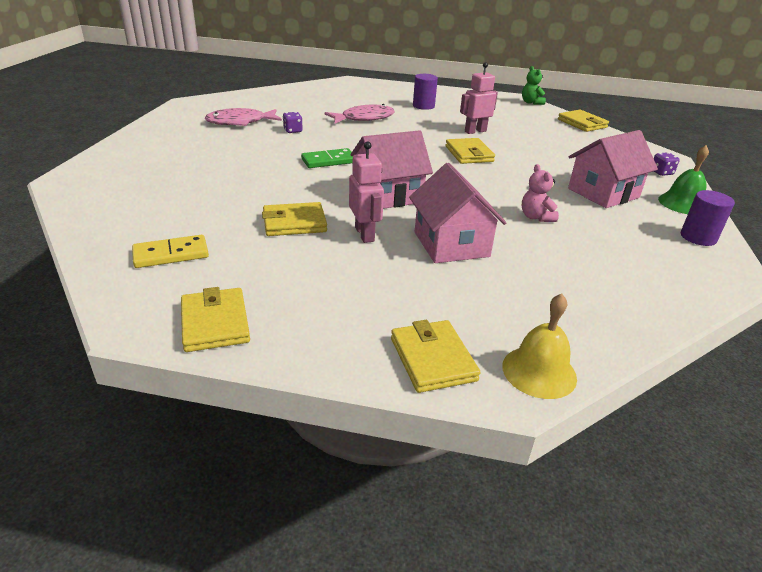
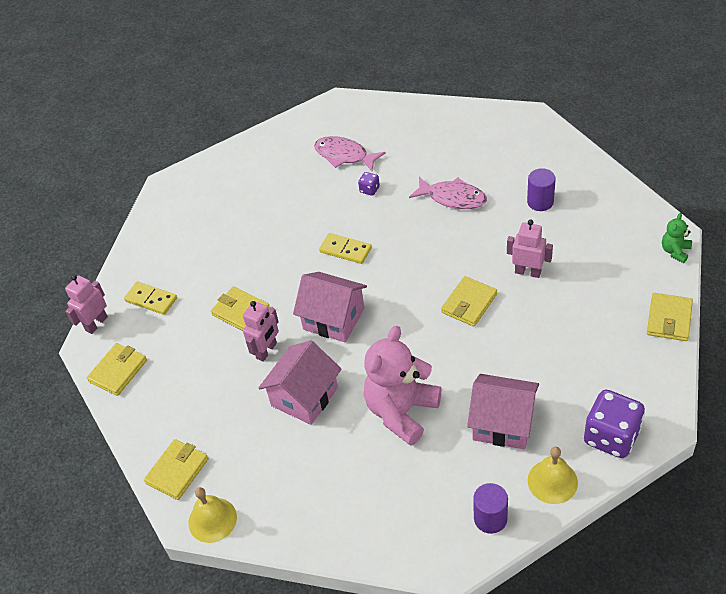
camera: 55 degrees right, 15 degrees up
green domino [301,148,353,168] -> yellow domino [319,233,372,264]
pink teddy bear [522,164,559,222] -> pink teddy bear [364,326,441,446], size x2.20
purple dice [654,152,680,176] -> purple dice [584,390,645,458], size x2.22
green bell [658,145,709,214] -> yellow bell [528,447,578,504]
none -> pink robot [65,275,108,334]

